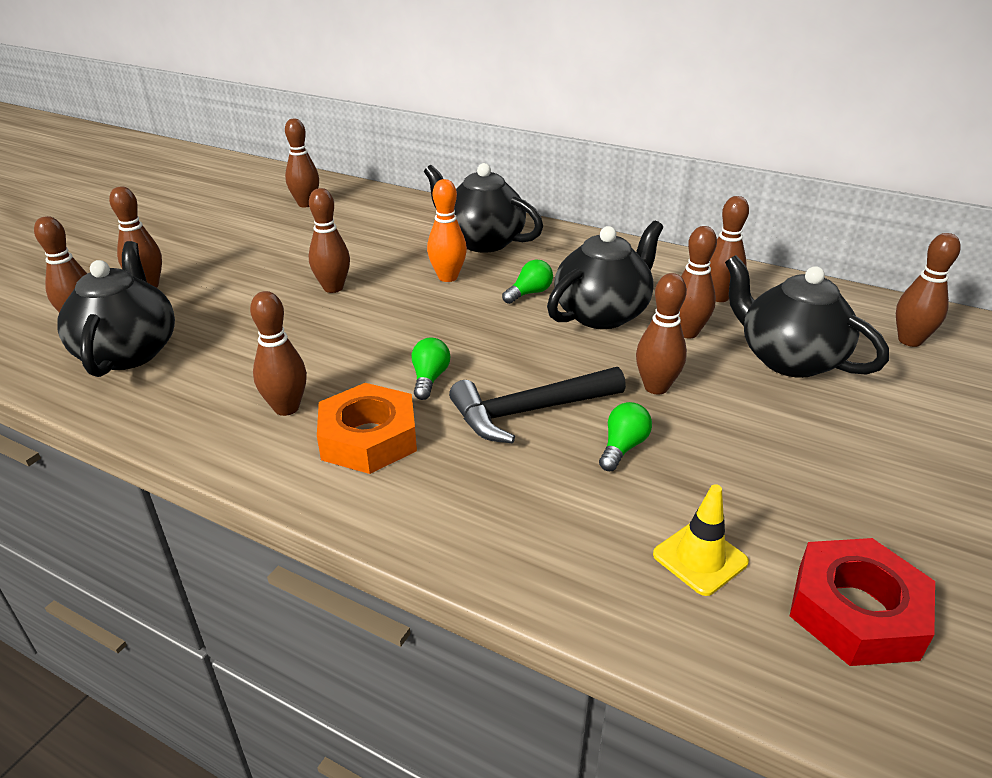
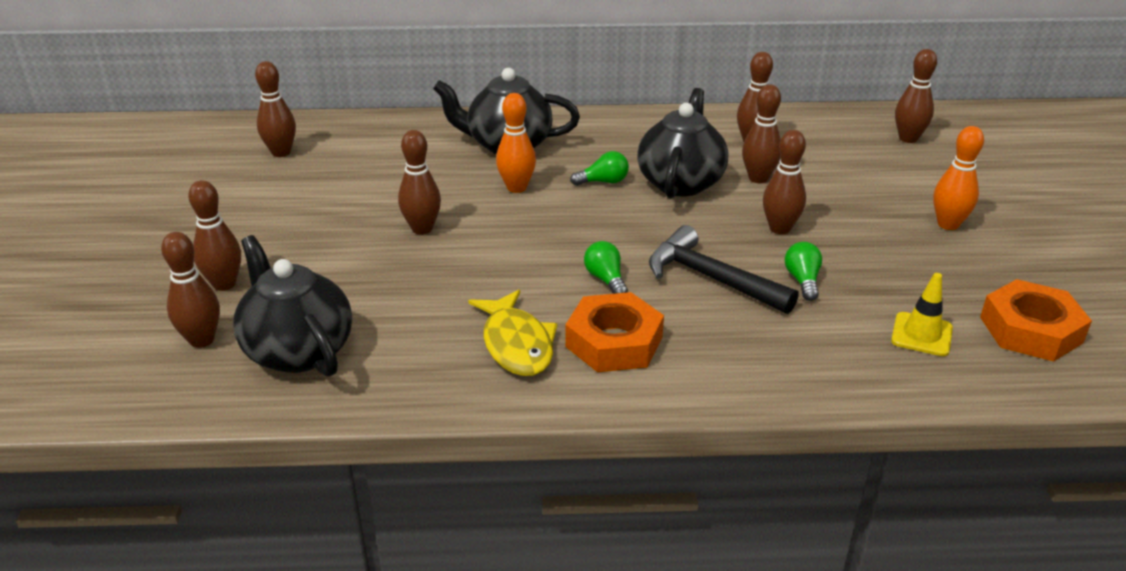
camera: 30 degrees left, 0 degrees up
brown bowling pin [250,291,307,416] -> yellow fish [468,290,557,376]
black hammer [449,367,626,444] -> black hammer turned 90 degrees clockwise [649,225,799,314]
green light bulb [502,259,553,304] -> green light bulb turned 60 degrees clockwise [570,151,629,186]
black teapot [725,255,889,378] -> none
red nut [790,538,935,666] -> orange nut [980,279,1092,362]
none -> orange bowling pin [933,126,984,230]

